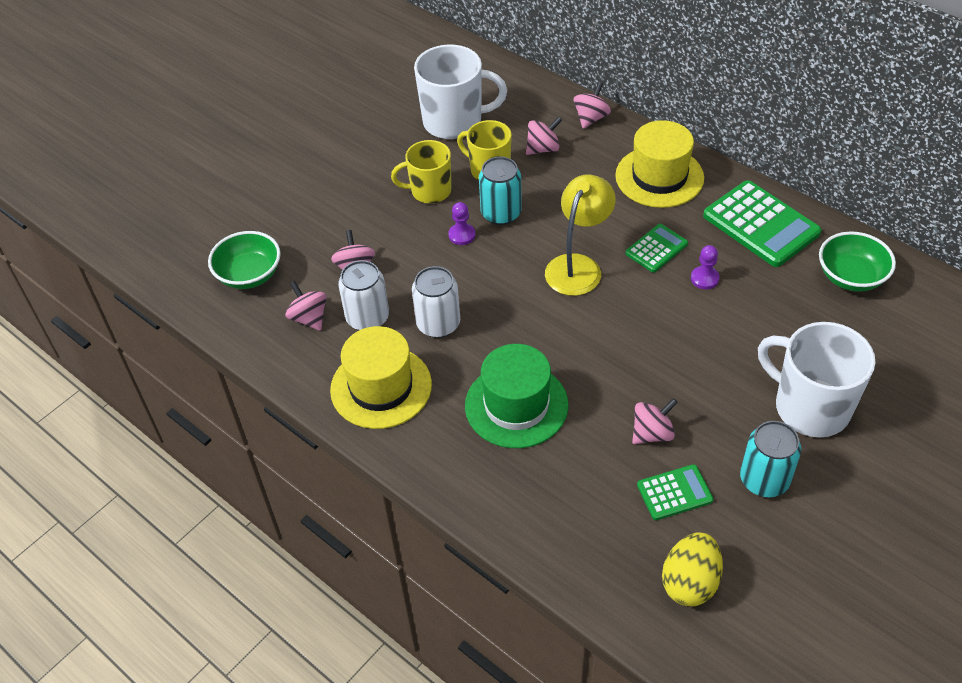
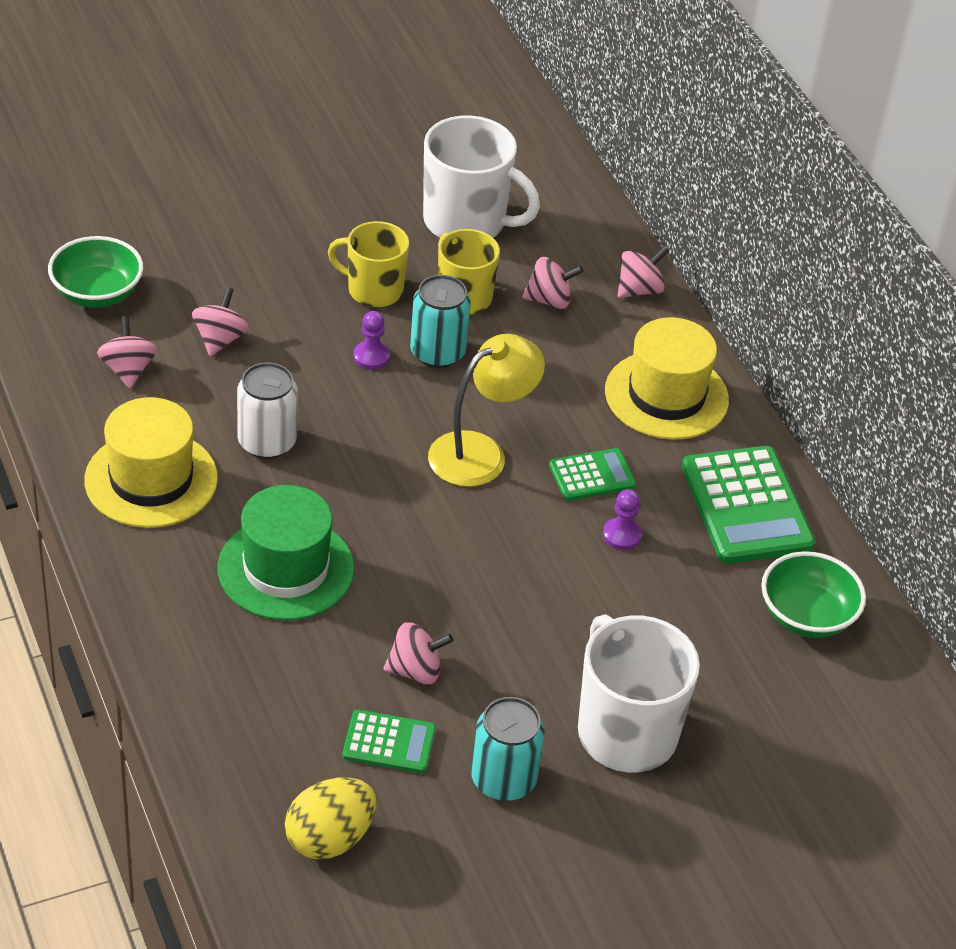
camera: 20 degrees right, 5 degrees down
white can [338,260,389,330] -> none

